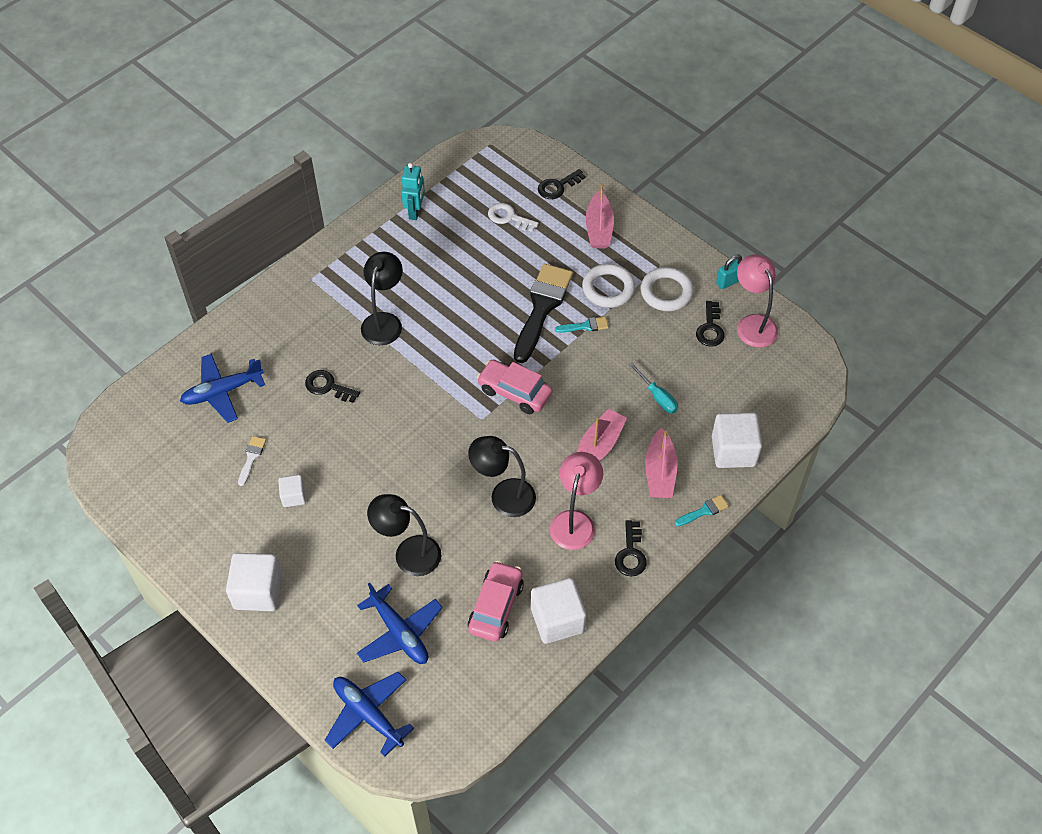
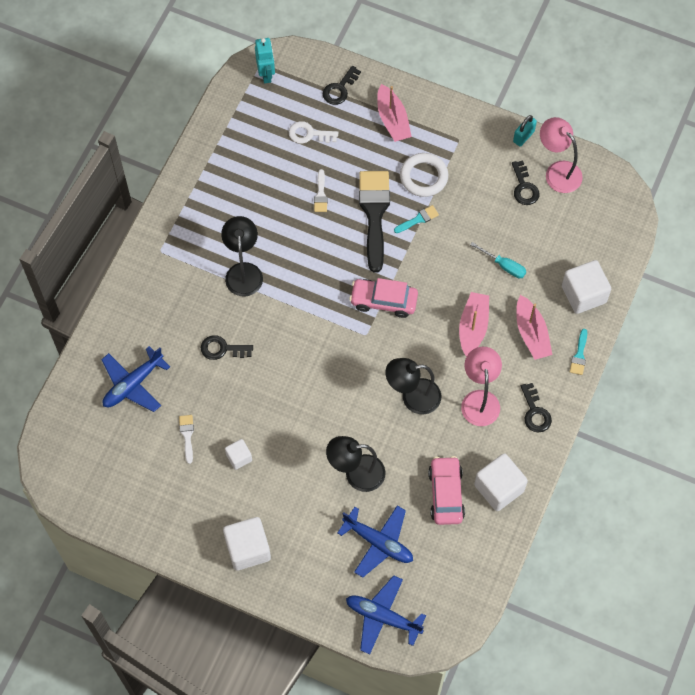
camera: 20 degrees left, 10 degrees up
turquoise robot [401,163,425,220] -> turquoise robot moved to [255,38,275,83]
white ring [641,267,694,311] -> none
turquoise brush [675,495,729,526] -> turquoise brush turned 150 degrees clockwise [570,329,587,375]
none -> white brush [314,169,328,212]

